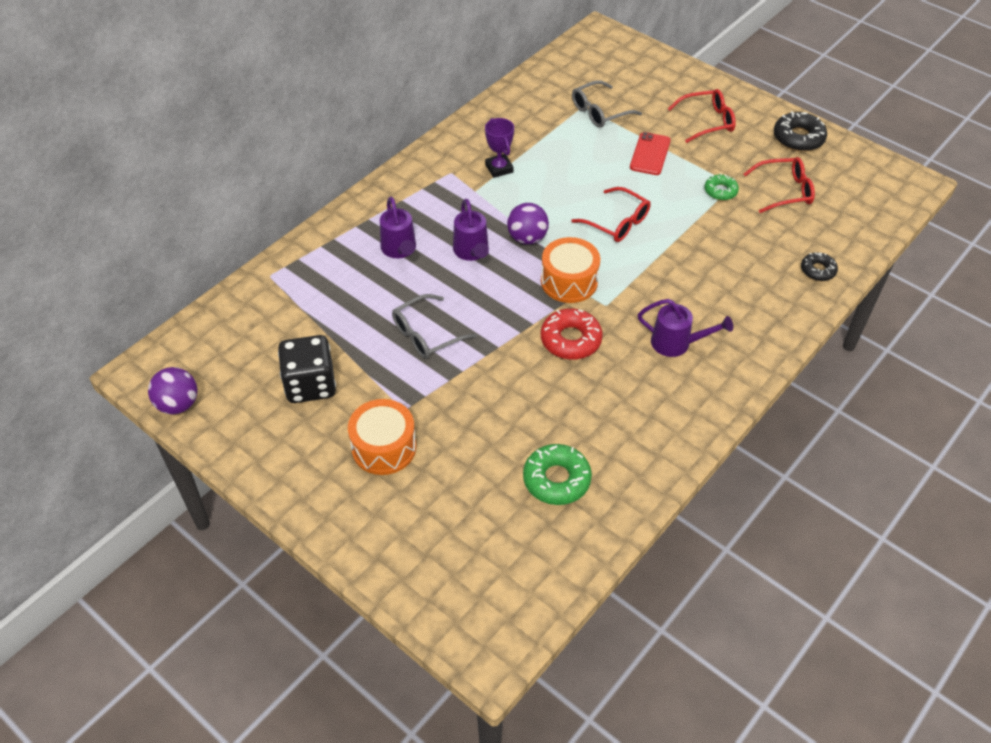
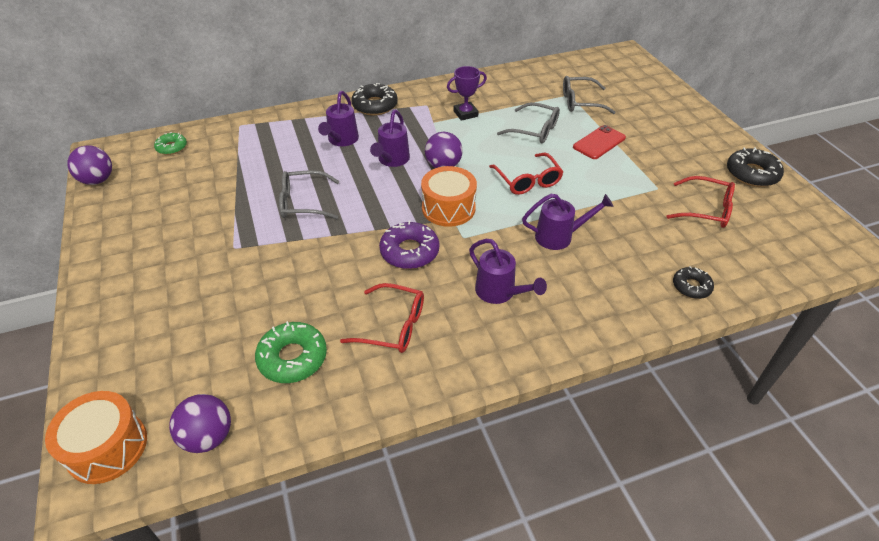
camera: 30 degrees right, 5 degrees down
black dice [278,335,336,403] -> none
orange drum [348,399,416,475] -> orange drum moved to [45,391,147,484]
purple trophy [485,118,514,178] -> purple trophy turned 60 degrees clockwise [447,66,487,121]
red donut [541,308,603,360] -> purple donut [379,220,439,269]
red glasses [668,89,736,143] -> red glasses moved to [340,283,424,353]
green donut [704,173,739,200] -> green donut moved to [154,132,187,155]
none -> purple ball [169,394,231,453]
none -> black donut [351,83,398,116]
none -> grey glasses [497,102,560,144]
none -> purple watering can [522,194,613,250]

